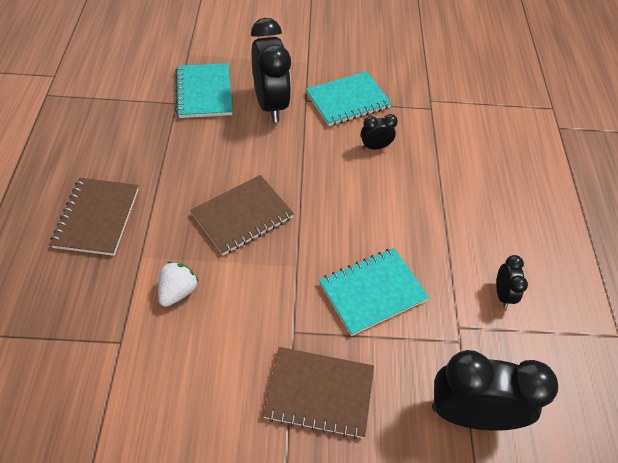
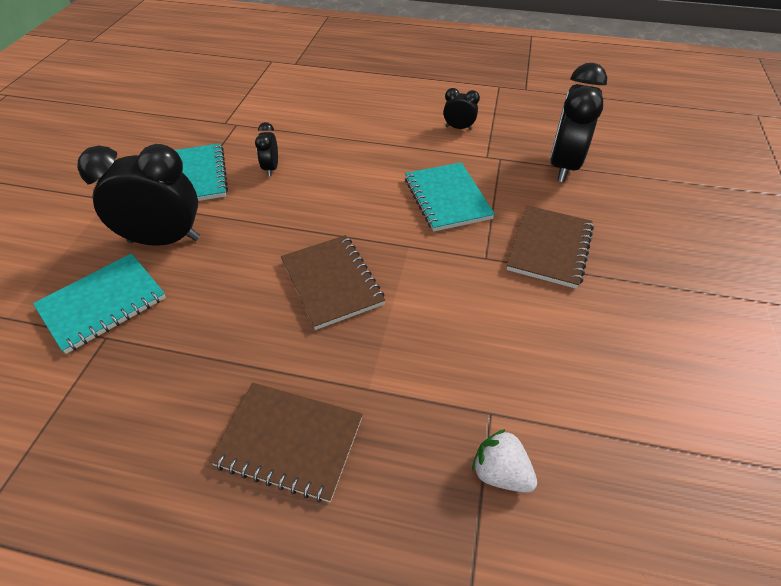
camera: 75 degrees left, 5 degrees down
white strawberry [158,261,199,307] -> white strawberry moved to [472,429,537,493]
turquoise notebook [175,63,233,118] -> turquoise notebook turned 45 degrees counterclockwise [33,253,166,354]

